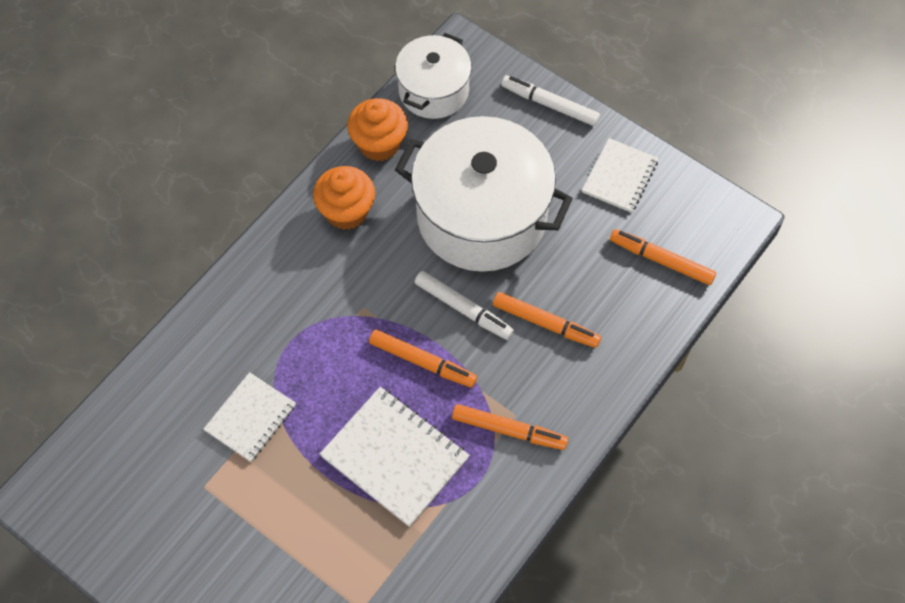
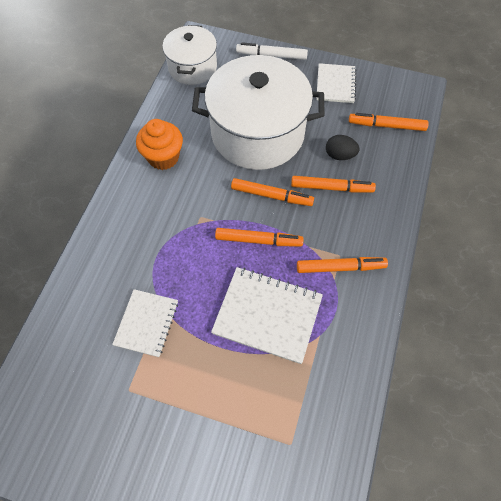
camera: 20 degrees left, 0 degrees up
orange cupcake [347,98,408,161] -> none
white marker [415,271,514,340] -> orange marker [231,178,314,206]
none -> black egg [326,135,359,160]

